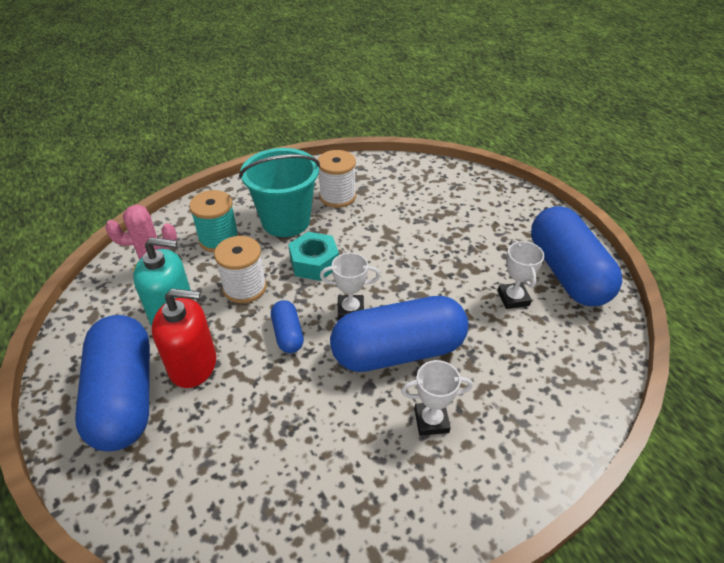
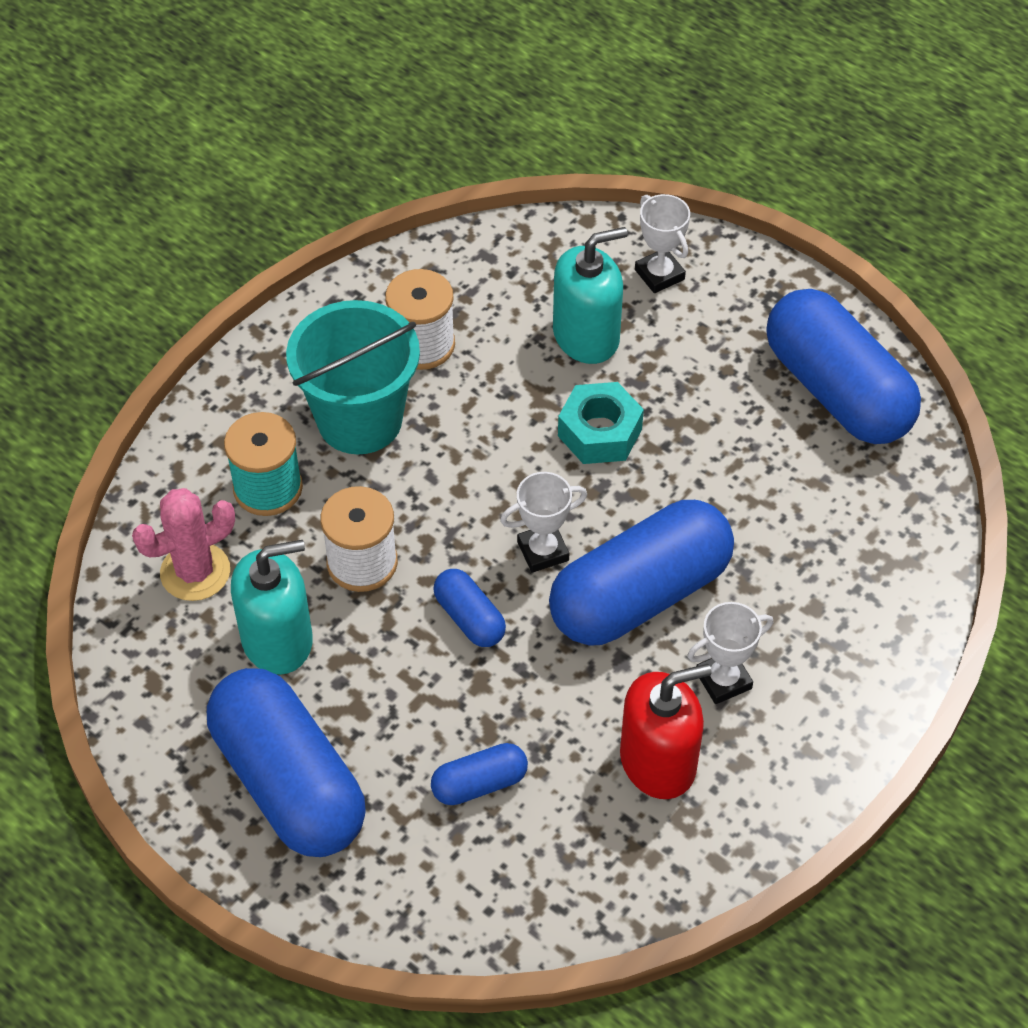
camera: 20 degrees left, 10 degrees up
red soap dispenser [152,289,216,388] -> red soap dispenser moved to [620,664,712,799]
turquoise nut [288,232,339,281] -> turquoise nut moved to [558,382,644,464]
white trophy [498,240,544,309] -> white trophy moved to [635,194,690,293]
none -> blue capsule [431,743,528,805]
none -> turquoise soap dispenser [553,227,628,364]

